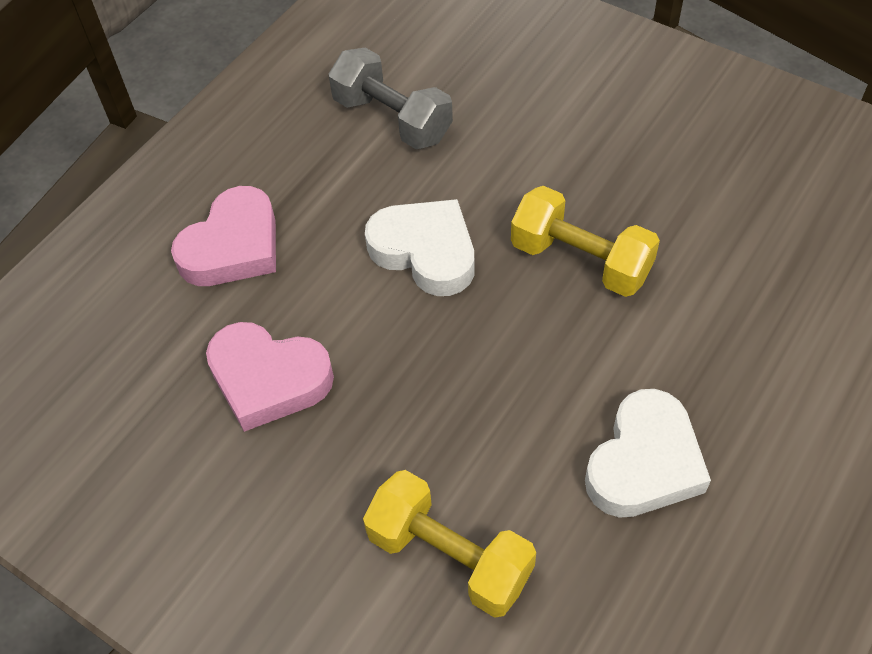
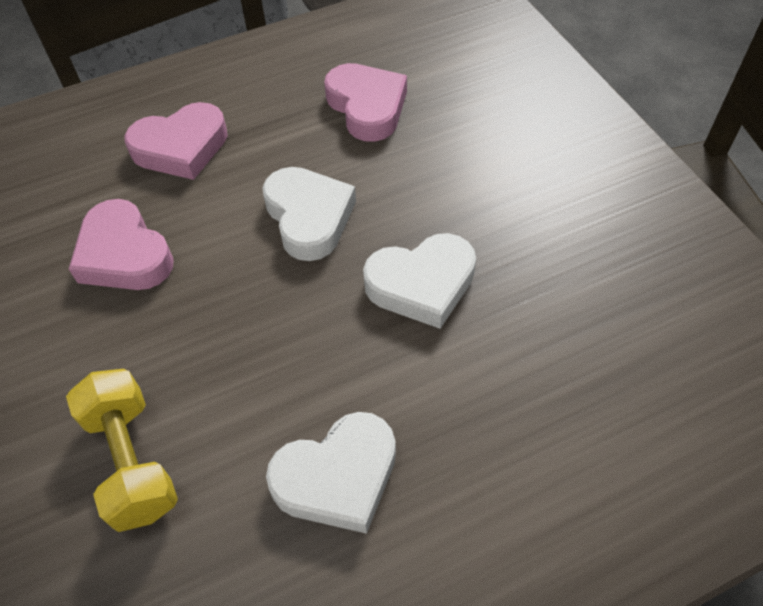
camera: 30 degrees right, 0 degrees up
grey dumbbell [328,48,453,149] -> pink heart [324,63,407,142]
yellow dumbbell [511,186,660,297] -> white heart [363,233,476,329]

